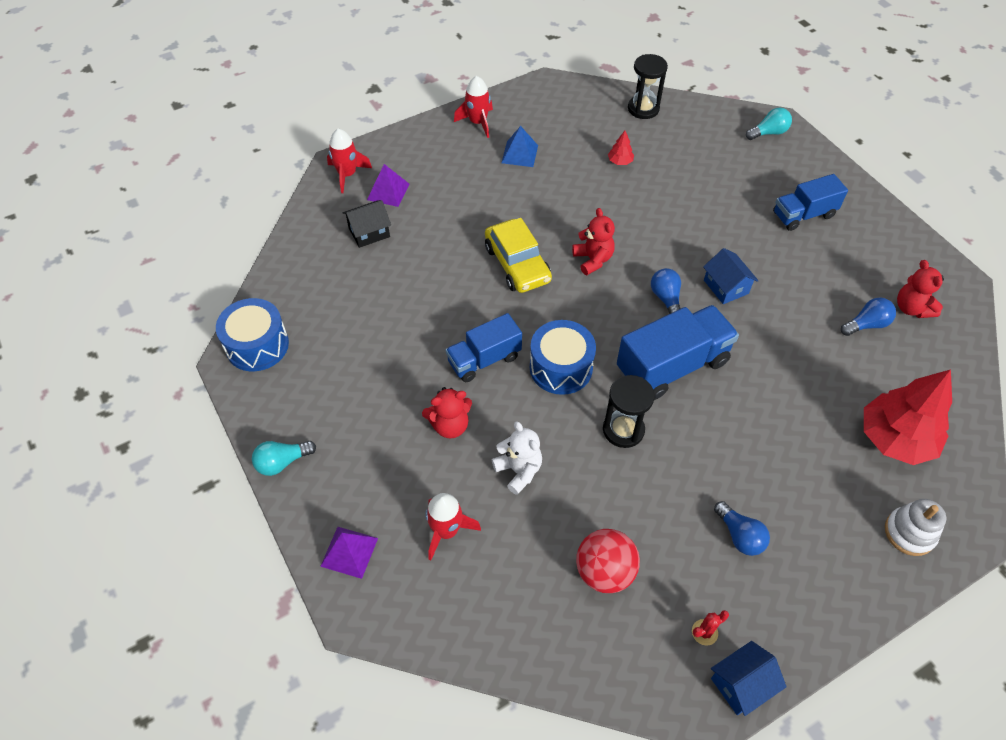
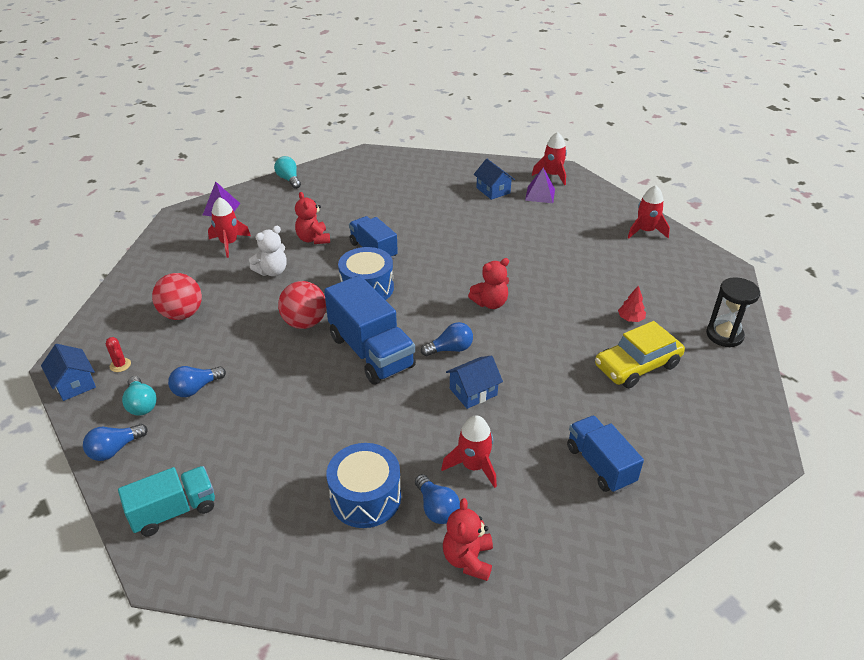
camera: 85 degrees right, 15 degrees down
blue drum [216,298,289,371] -> blue drum moved to [326,443,401,528]
black house [343,200,391,248] -> blue house [474,159,515,200]
yellow car [485,218,552,293] -> yellow car moved to [595,321,685,388]
blue pyramid [501,126,538,167] -> none
black hourglass [603,375,655,448] -> red ball [278,281,326,329]
turquoise light bulb [746,108,792,140] -> turquoise light bulb moved to [122,376,157,416]
red tree [864,369,952,465] -> none
white stacking toy [885,499,946,556] -> turquoise truck [118,466,215,537]
red teddy bear [897,260,944,318] -> red teddy bear turned 60 degrees counterclockwise [443,498,493,581]
none -> blue light bulb [83,424,147,461]
none -> red rocket [441,415,497,488]

